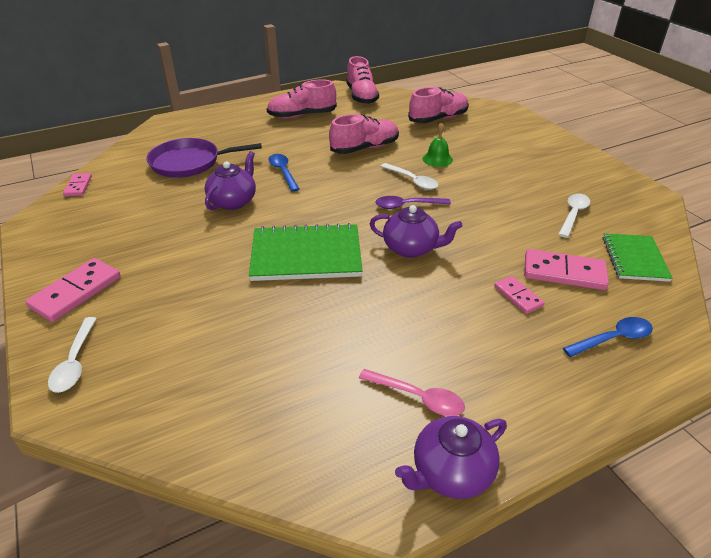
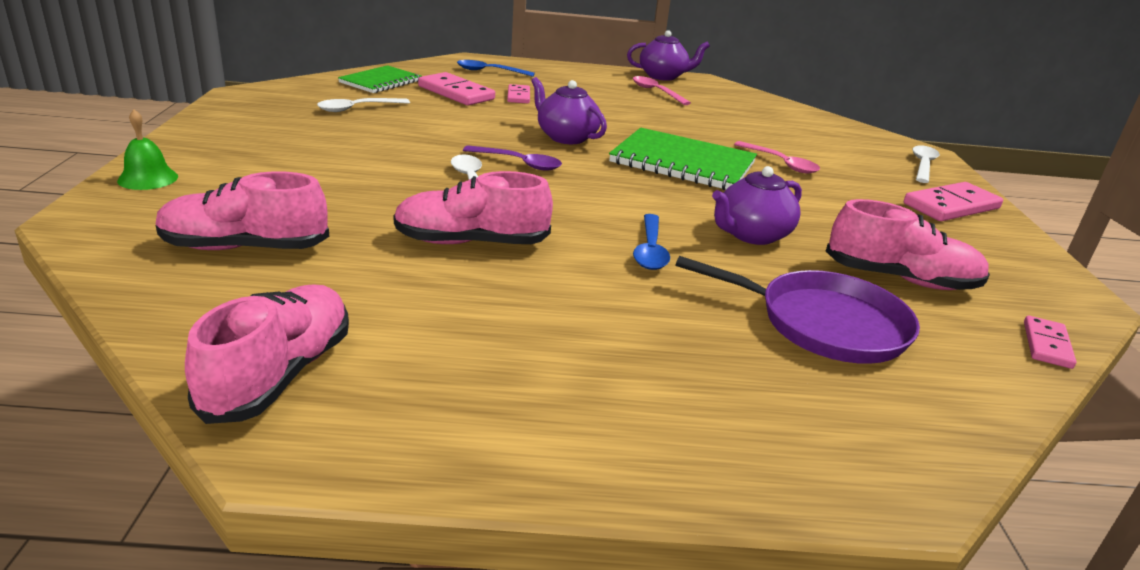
camera: 155 degrees left, 10 degrees down
pink shoe [267,79,337,119] -> pink shoe moved to [826,199,990,290]
green bell [423,122,453,167] -> green bell moved to [117,109,178,190]
none -> pink spoon [734,141,820,174]

